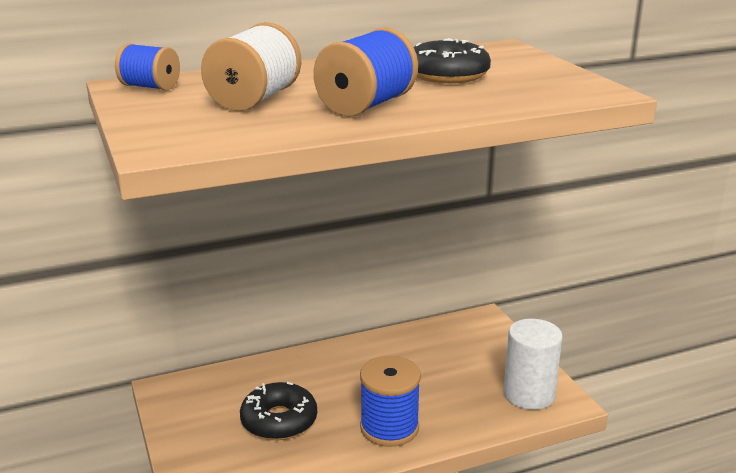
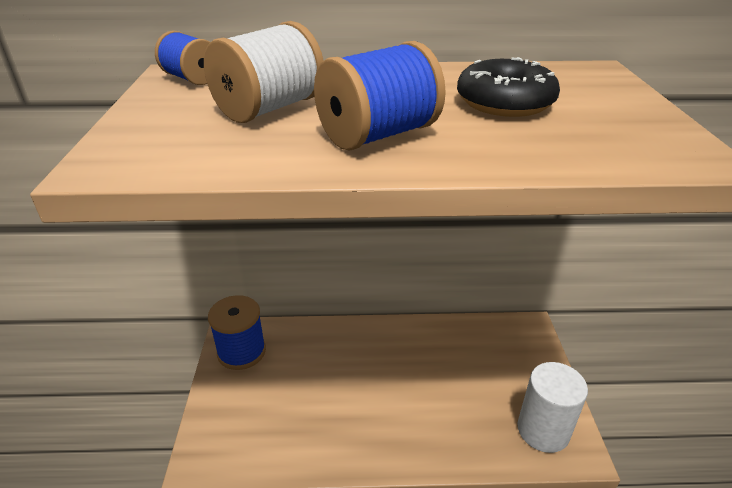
camera: 20 degrees right, 10 degrees up
black donut [240,382,317,440] -> none
blue spool [360,356,421,447] -> blue spool moved to [208,295,266,370]

